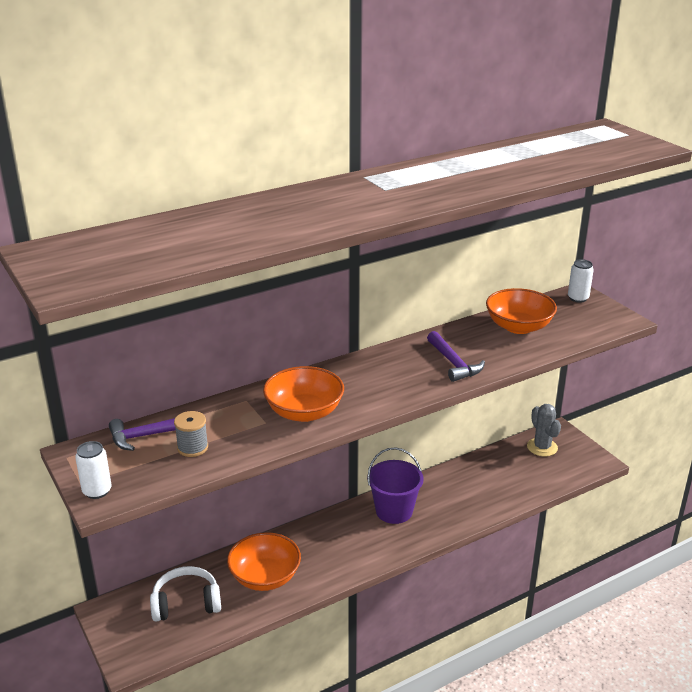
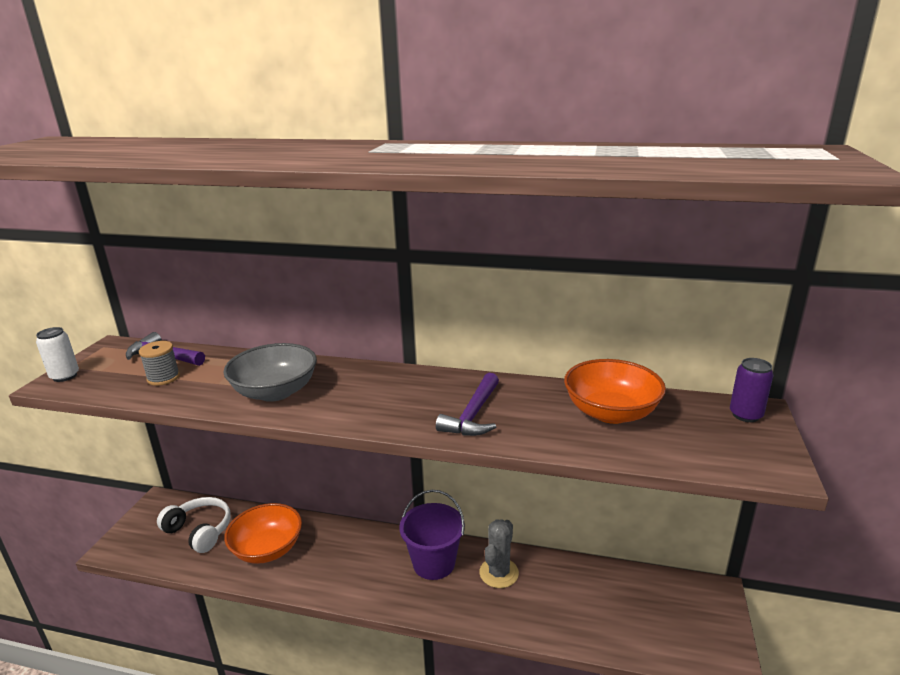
camera: 45 degrees right, 5 degrees down
orange bowl [263,366,344,422] -> grey bowl [223,343,317,402]
grey cactus [527,404,561,456] -> grey cactus moved to [480,519,519,588]
white can [568,259,594,303] -> purple can [730,358,774,422]

